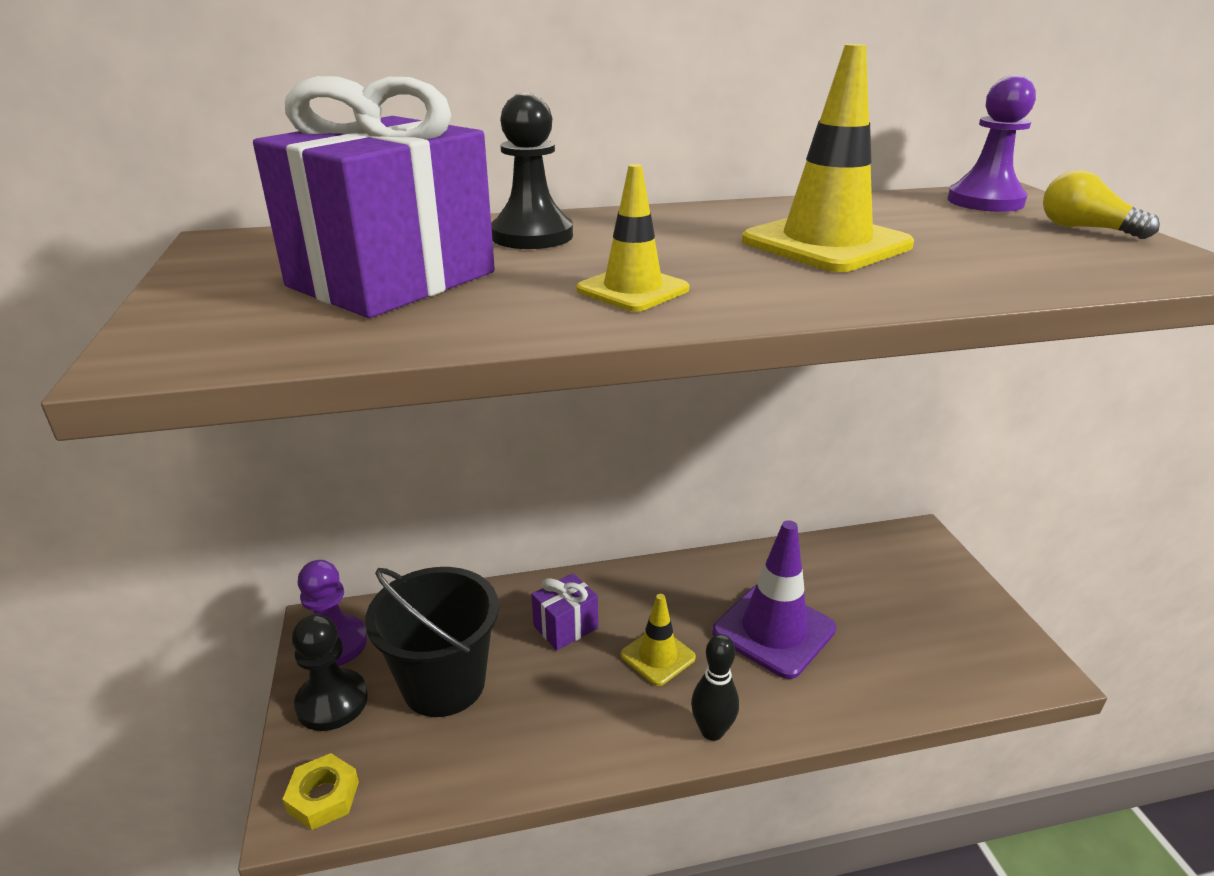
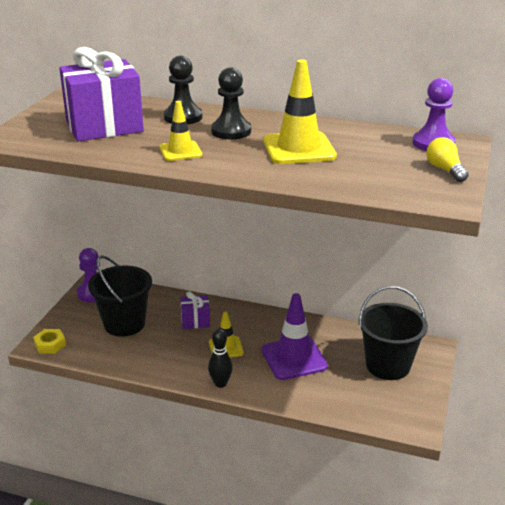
camera: 30 degrees right, 0 degrees up
black pawn [292,614,368,731] -> black pawn moved to [211,67,251,139]
none -> black bucket [359,286,428,380]

